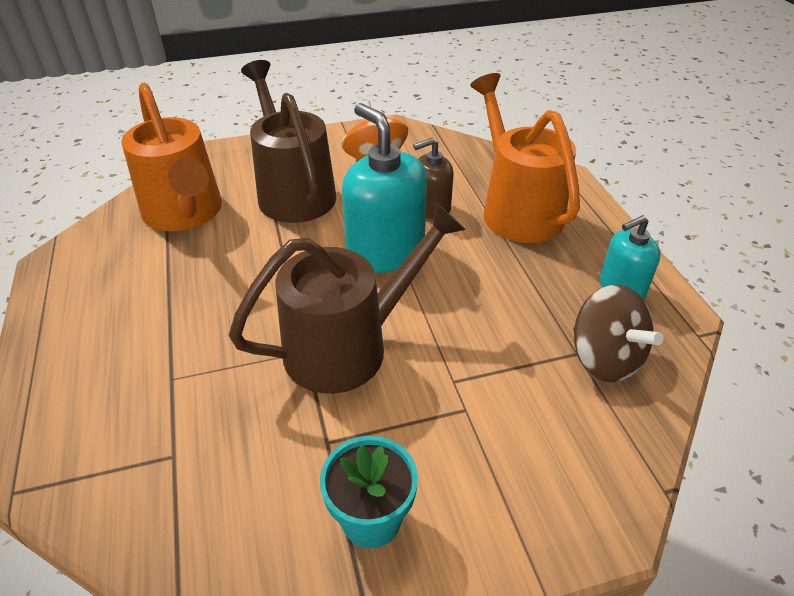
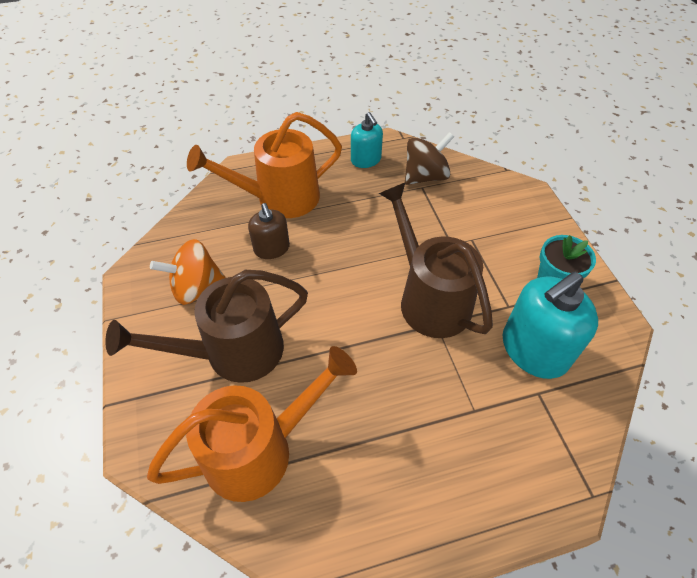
camera: 90 degrees left, 10 degrees up
turquoise soap dispenser [342,103,427,273] -> turquoise soap dispenser moved to [502,272,598,379]

